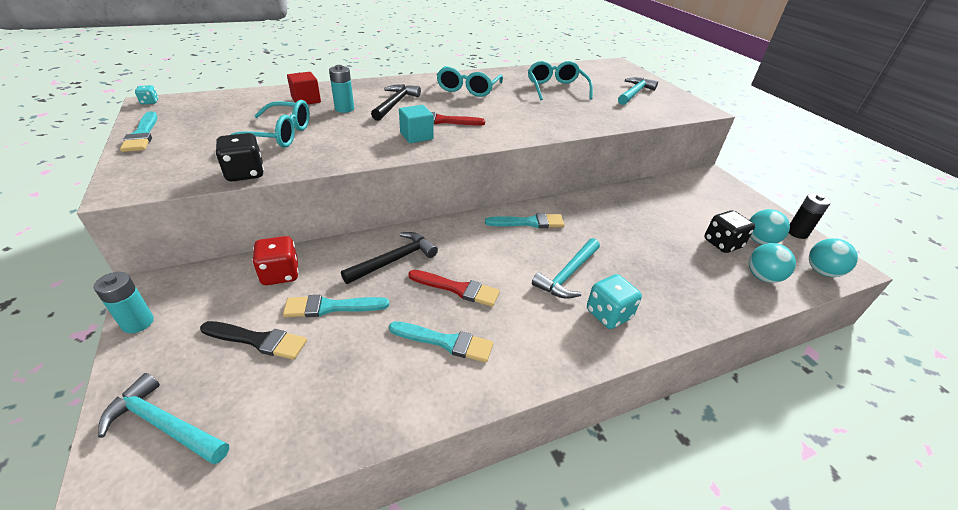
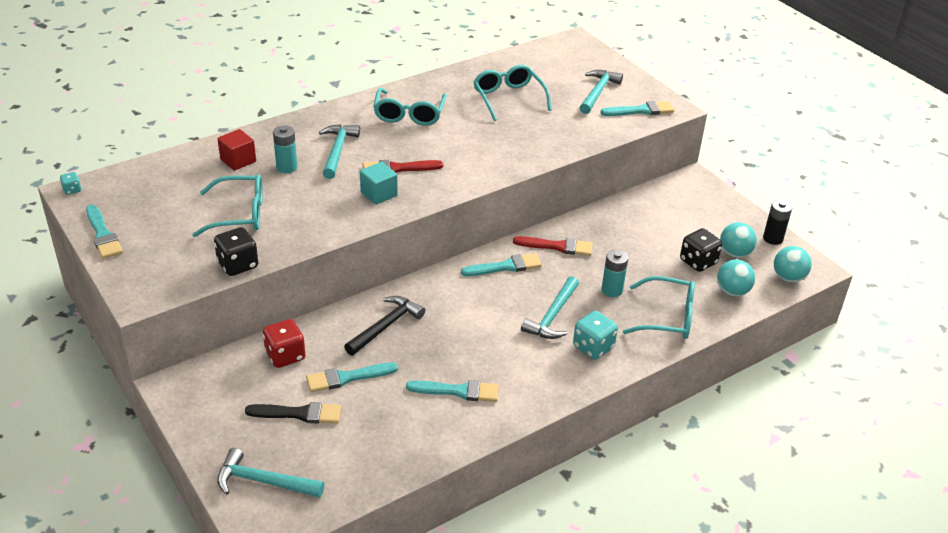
camera: 10 degrees left, 0 degrees up
turquoise battery [94,272,154,333] -> turquoise battery moved to [602,250,628,297]
black hammer [371,84,421,121] -> turquoise hammer [319,124,360,179]
red brush [408,270,500,307] -> red brush moved to [513,236,593,256]
none -> turquoise brush [601,101,674,116]
none -> turquoise glasses [623,276,695,339]

